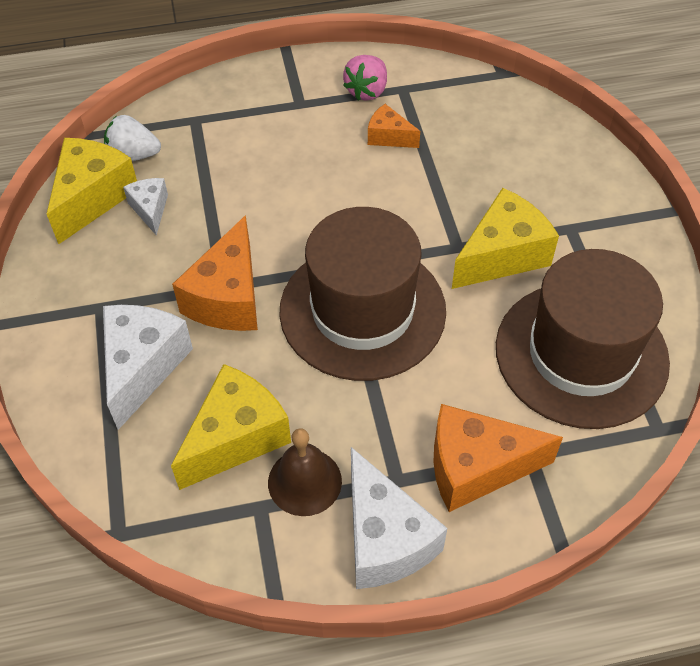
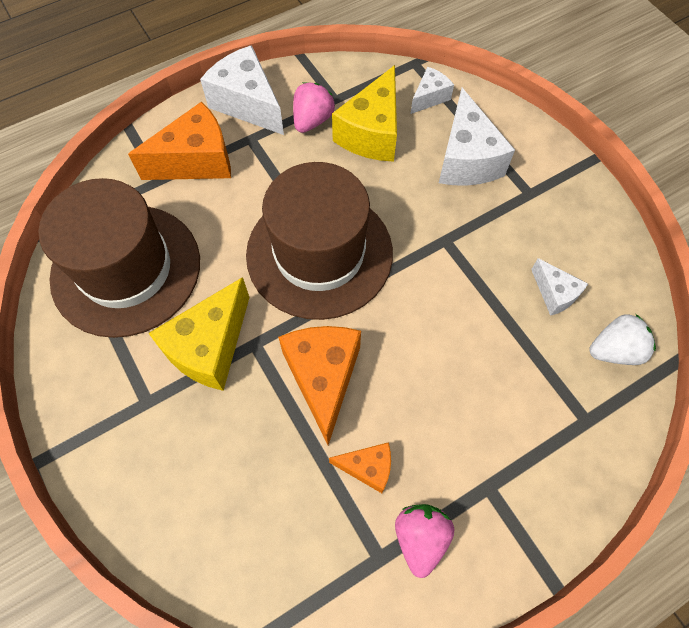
camera: 160 degrees right, 10 degrees up
yellow cheese [47,138,137,244] -> none
orange cheese [172,215,258,331] -> orange cheese moved to [278,326,361,445]
brown bell [268,428,342,516] -> pink strawberry [293,82,335,133]
none -> white cheese [411,67,454,114]

